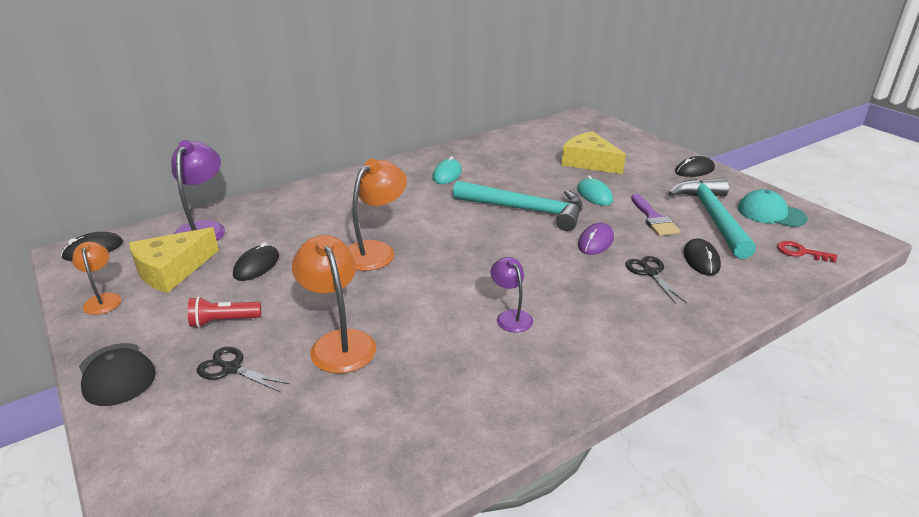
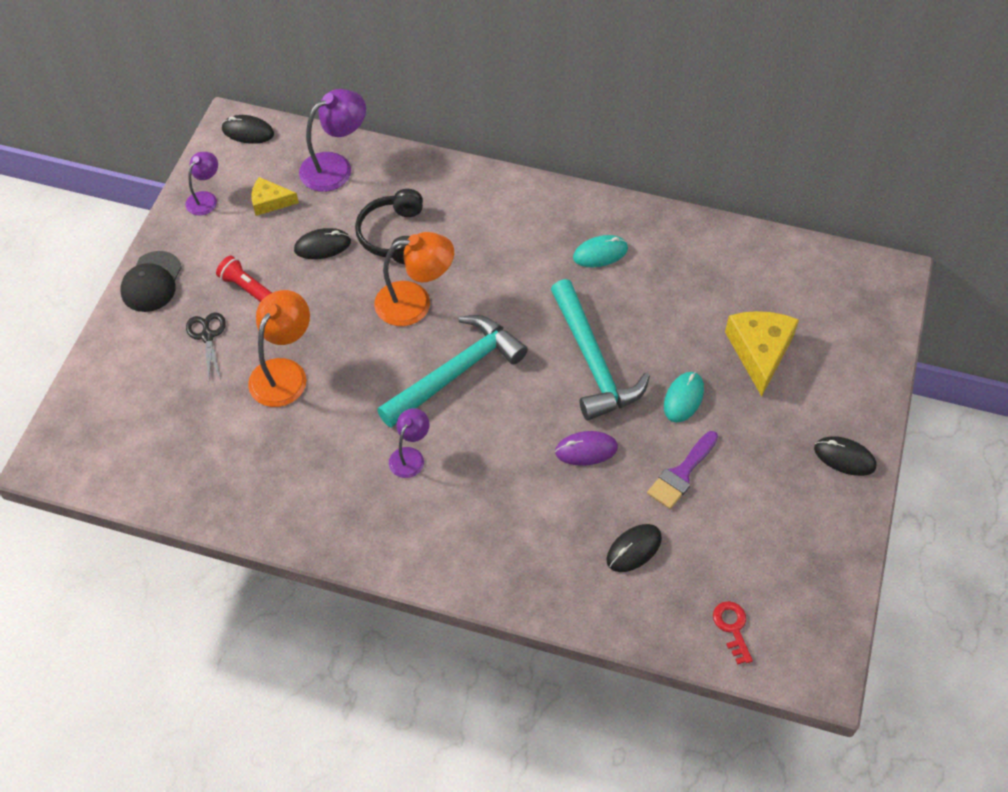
camera: 50 degrees right, 25 degrees up
orange lamp [72,242,121,315] -> purple lamp [186,152,218,215]
yellow cheese [129,227,219,293] -> yellow cheese [252,177,299,216], size x0.58
black scissors [625,256,687,304] -> none
turquoise hammer [668,178,756,259] -> turquoise hammer moved to [377,315,528,428]
turquoise cap [737,189,808,227] -> none
none -> black headphones [355,189,423,264]

